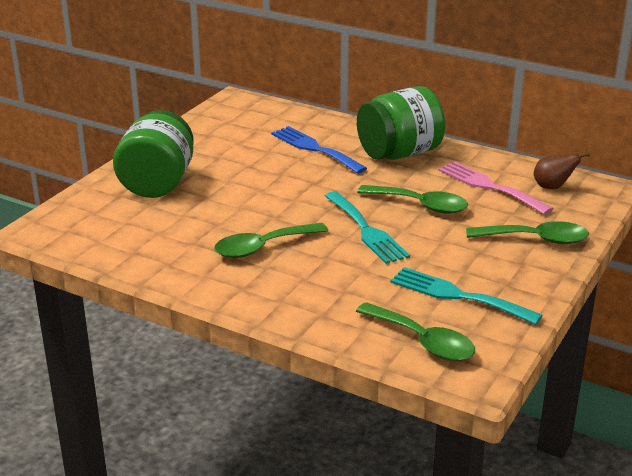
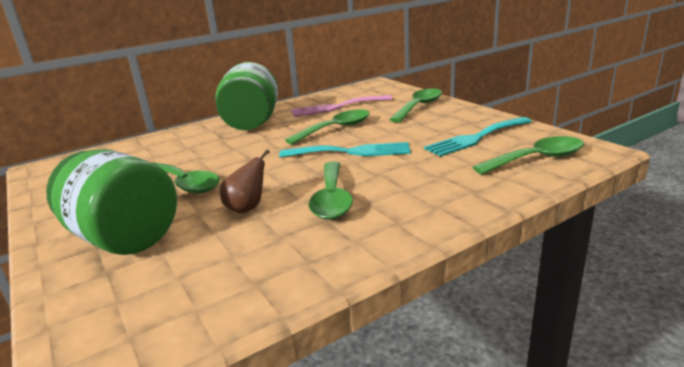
camera: 60 degrees left, 5 degrees down
blue fork [271,126,367,174] -> none
brown pear [534,153,590,189] -> brown pear moved to [220,149,270,214]
none -> green spoon [152,162,220,194]

